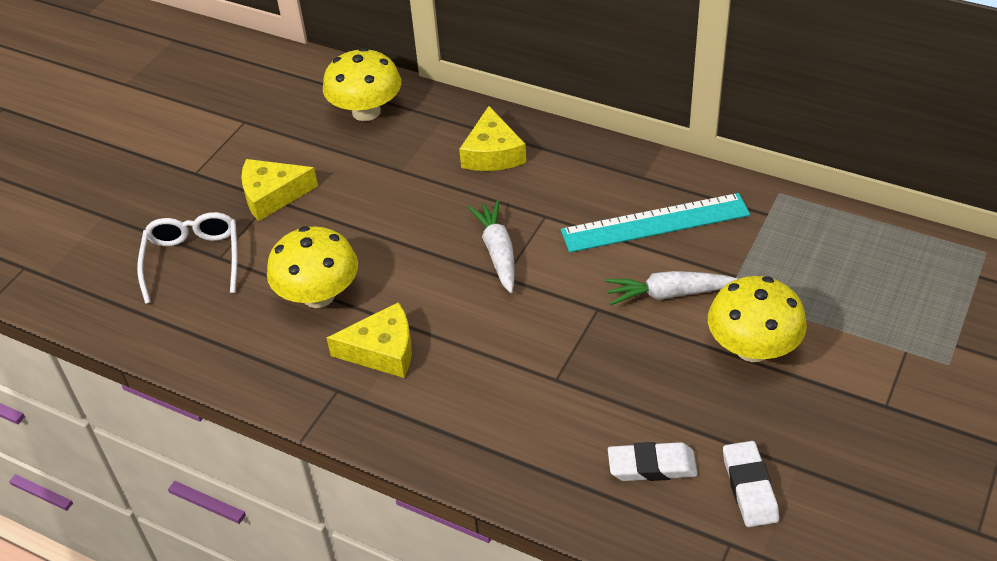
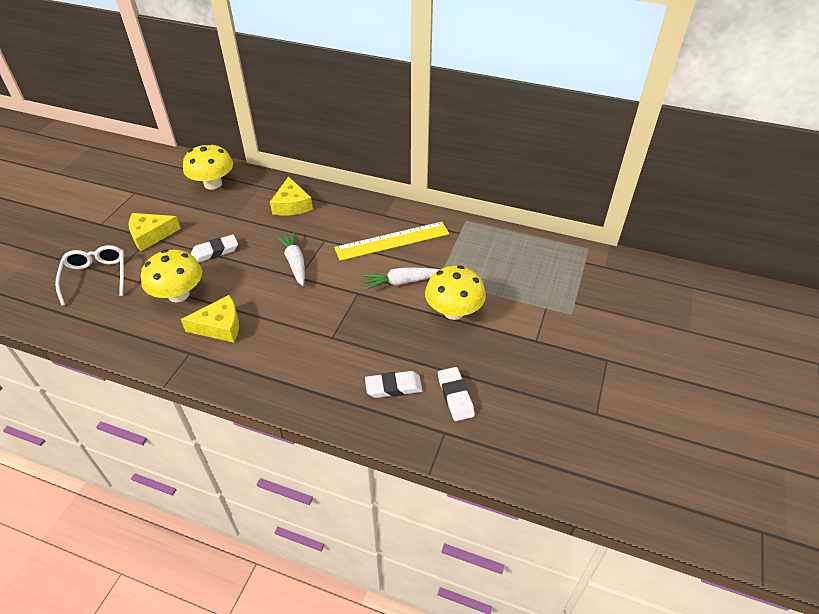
camera: 10 degrees left, 0 degrees up
turquoise ruler [561,193,750,253] -> yellow ruler [334,222,449,261]
none -> white eraser [191,234,238,263]

